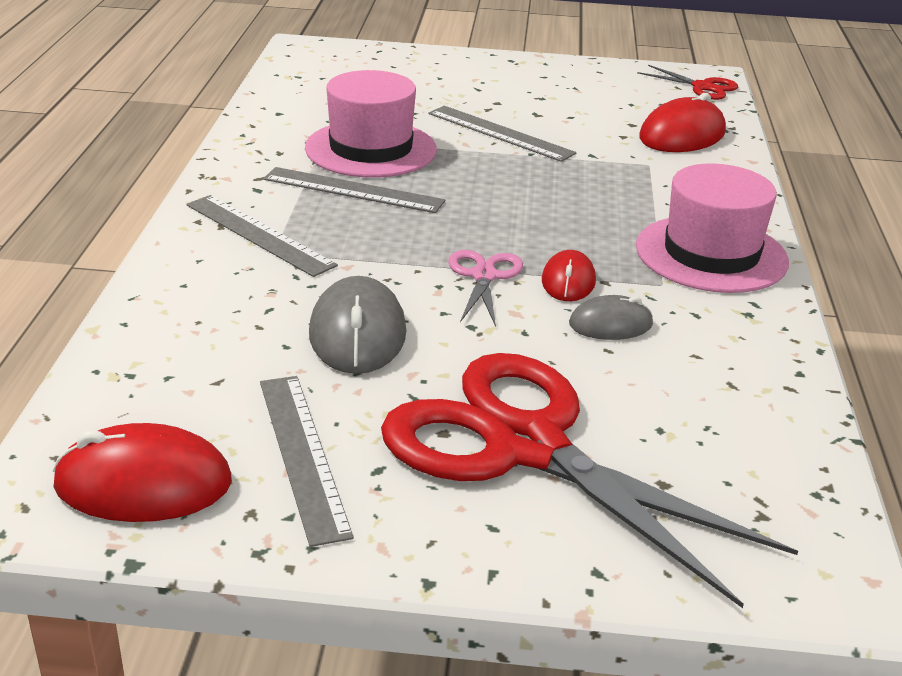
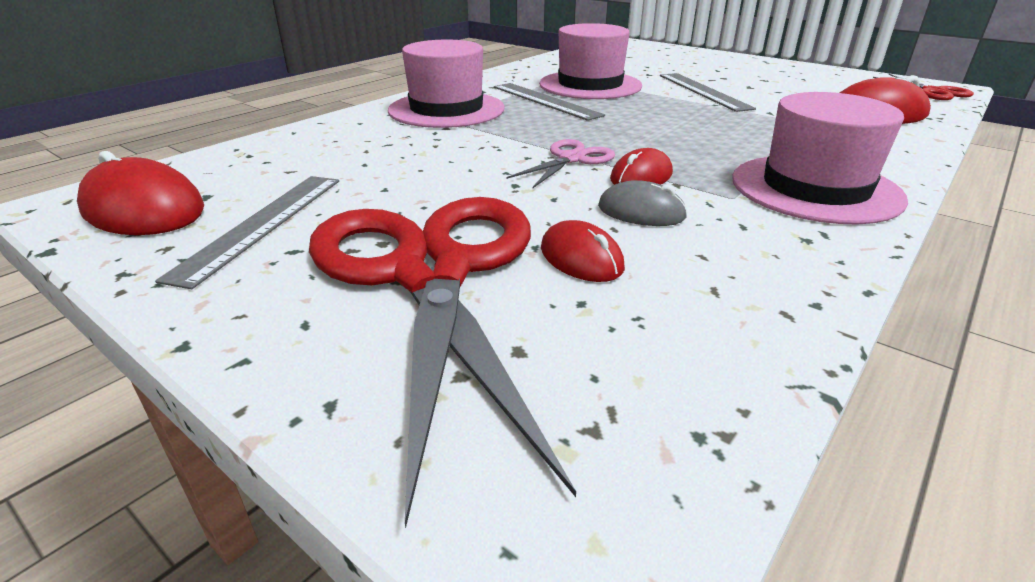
camera: 35 degrees right, 0 degrees up
grey ruler [186,195,338,277] -> pink hat [388,40,505,128]
grey mouse [309,276,406,374] -> none
none -> red mouse [541,220,625,282]

